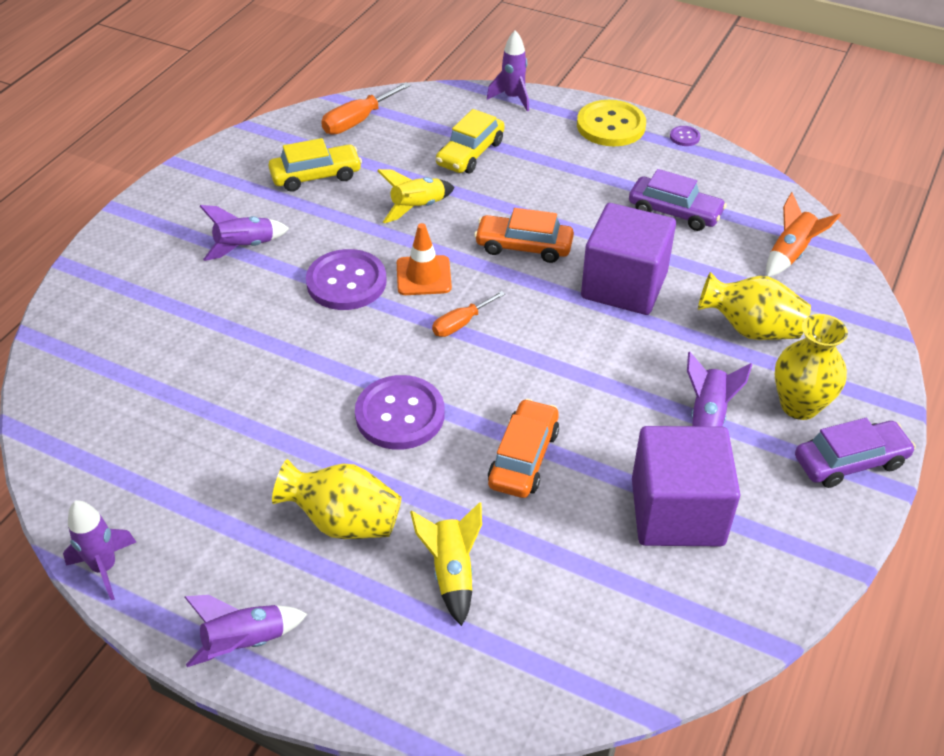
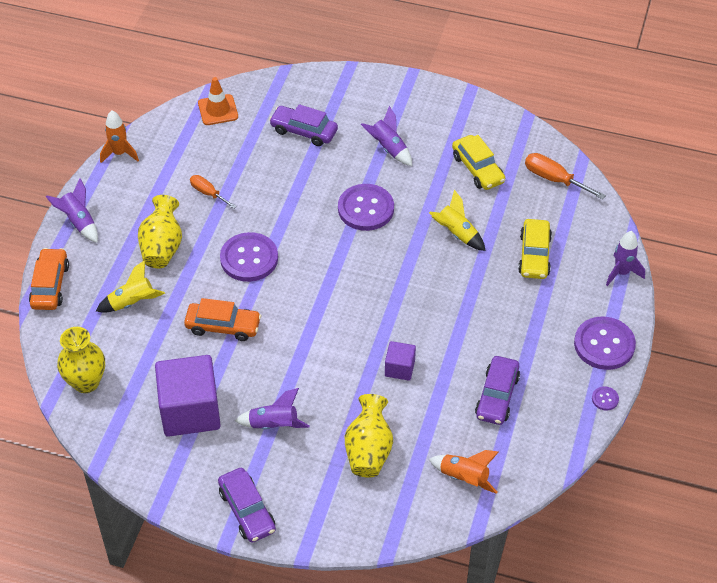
camera: 80 degrees right, 5 degrees up
purple rocket [63,501,136,600] -> orange rocket [100,110,139,163]
orange traffic cone [397,223,452,295] -> orange traffic cone moved to [198,77,238,125]
orange screwdriver [432,291,505,337] -> orange screwdriver moved to [190,175,237,209]
yellow car [436,109,505,173] -> yellow car turned 105 degrees counterclockwise [518,219,552,279]
orange car [474,208,574,263] -> orange car moved to [29,248,69,310]
yellow button [577,100,646,146] -> purple button [574,316,636,370]
purple cube [581,203,676,315] -> purple cube [385,341,416,381], size x0.49
yellow vase [775,314,848,420] -> yellow vase moved to [57,327,105,393]
none -> purple car [269,104,338,146]

